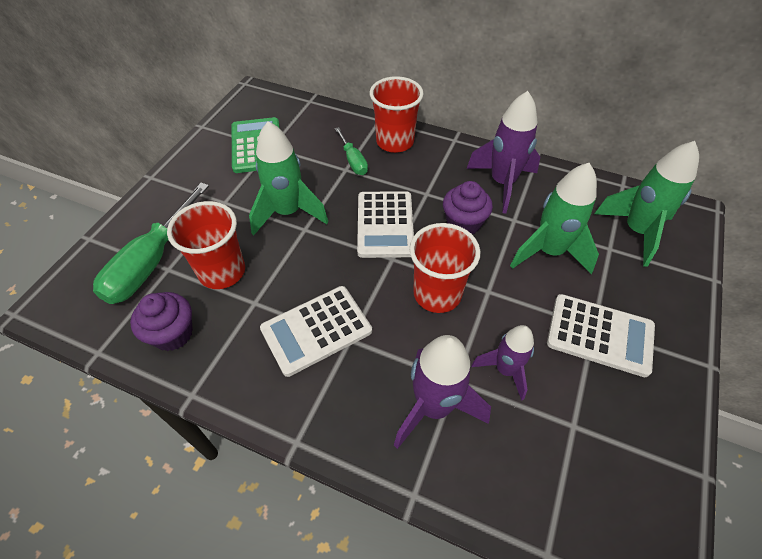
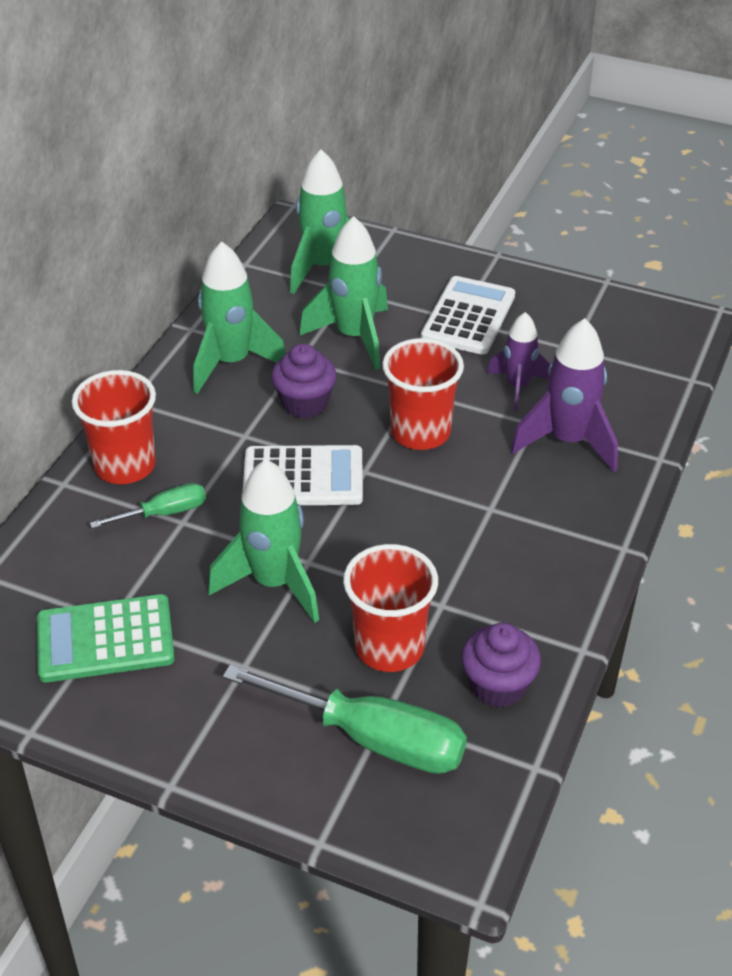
camera: 90 degrees left, 10 degrees down
white calculator [260,286,372,377] -> none
purple rocket [466,91,540,213] -> green rocket [193,241,286,394]

